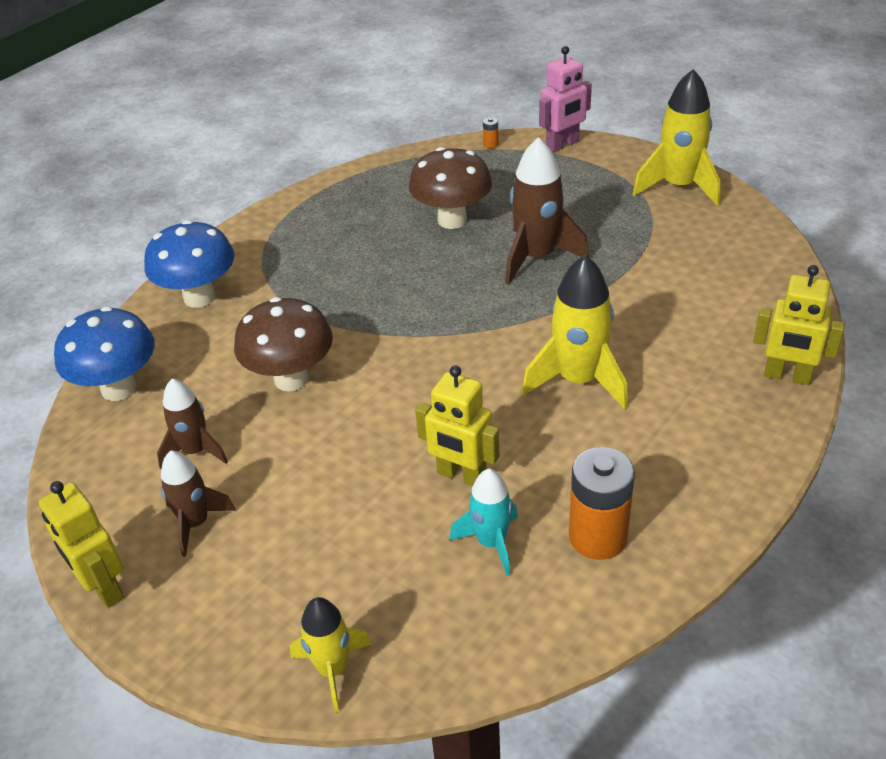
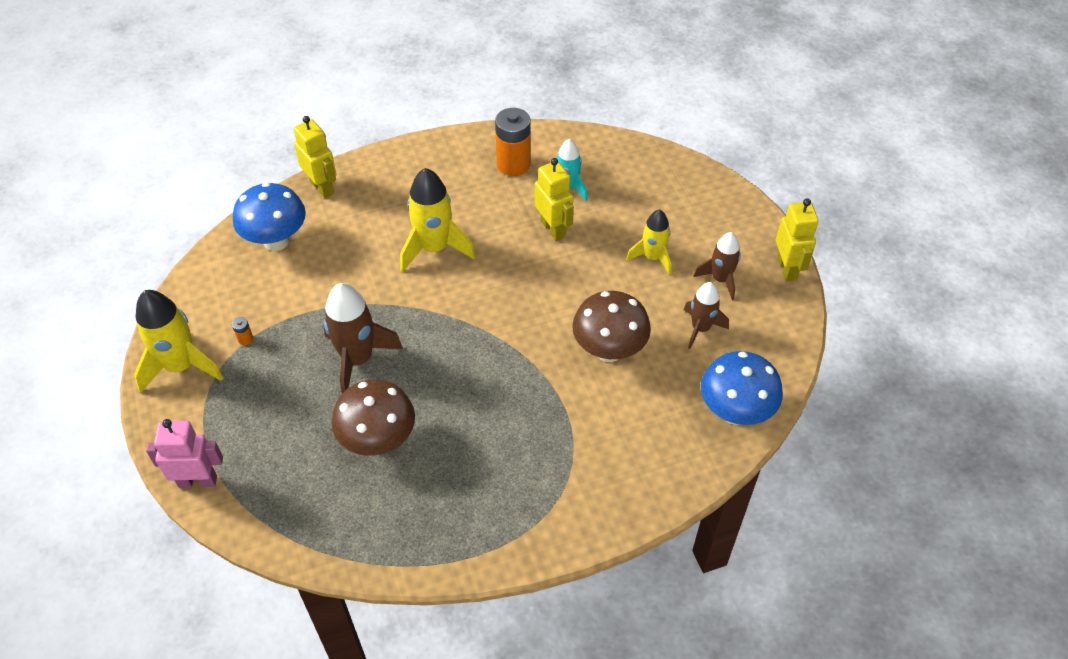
camera: 150 degrees left, 10 degrees up
blue mushroom [144,220,234,308] -> blue mushroom moved to [233,182,306,251]
yellow rocket [290,597,371,712] -> yellow rocket moved to [626,209,671,275]
orange battery [483,117,499,149] -> orange battery moved to [232,317,253,345]

